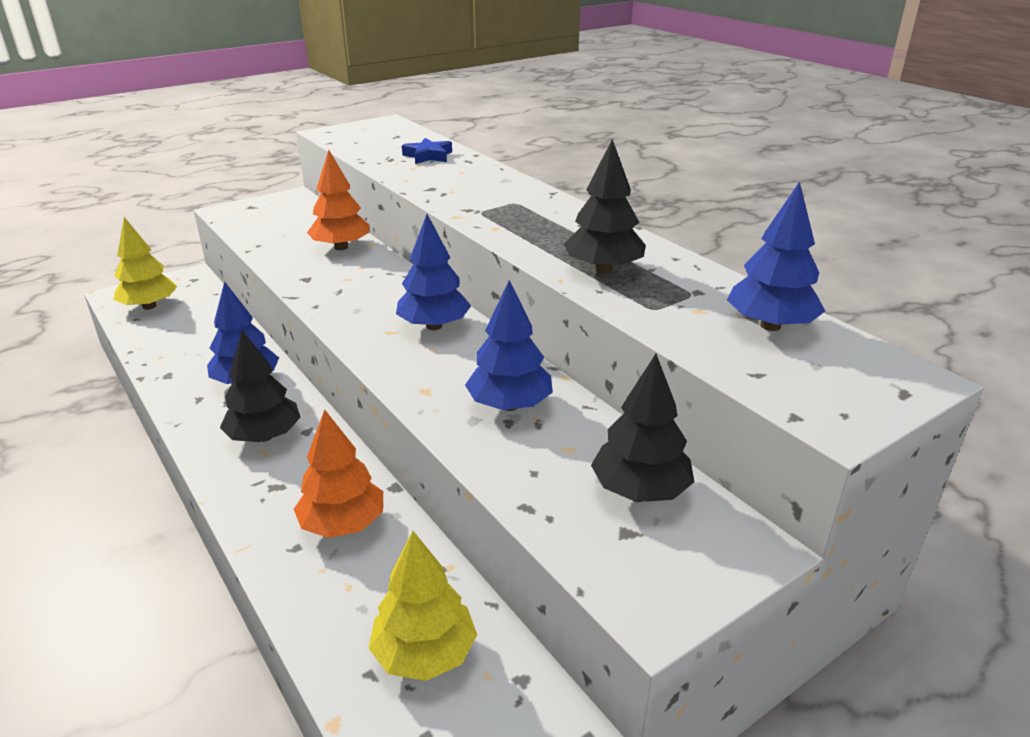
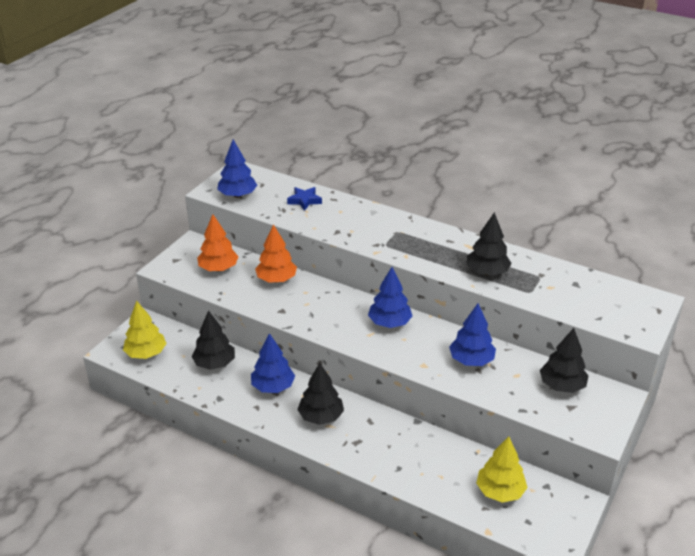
camera: 25 degrees left, 5 degrees up
orange tree [294,409,383,538] -> orange tree moved to [197,214,239,271]
blue tree [727,182,825,331] -> blue tree moved to [217,140,257,198]
none -> black tree [191,310,235,370]

